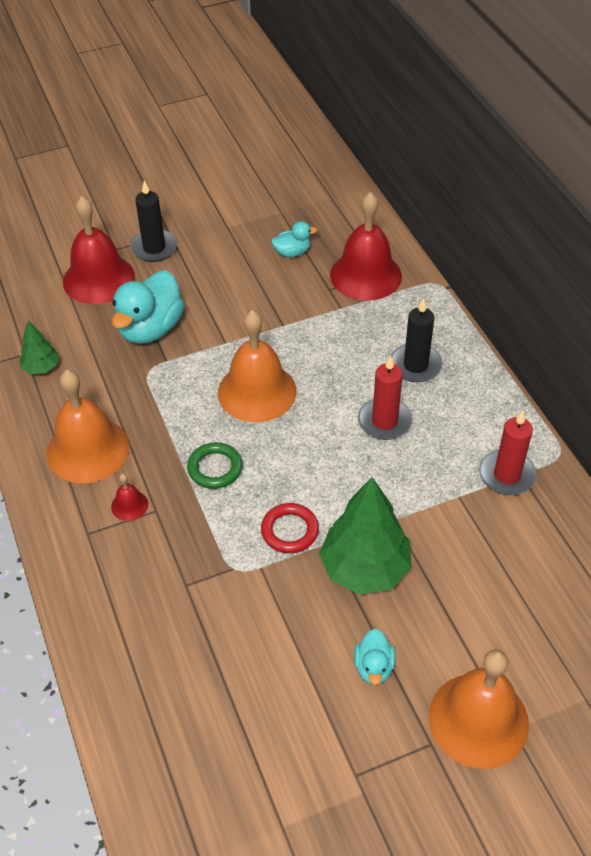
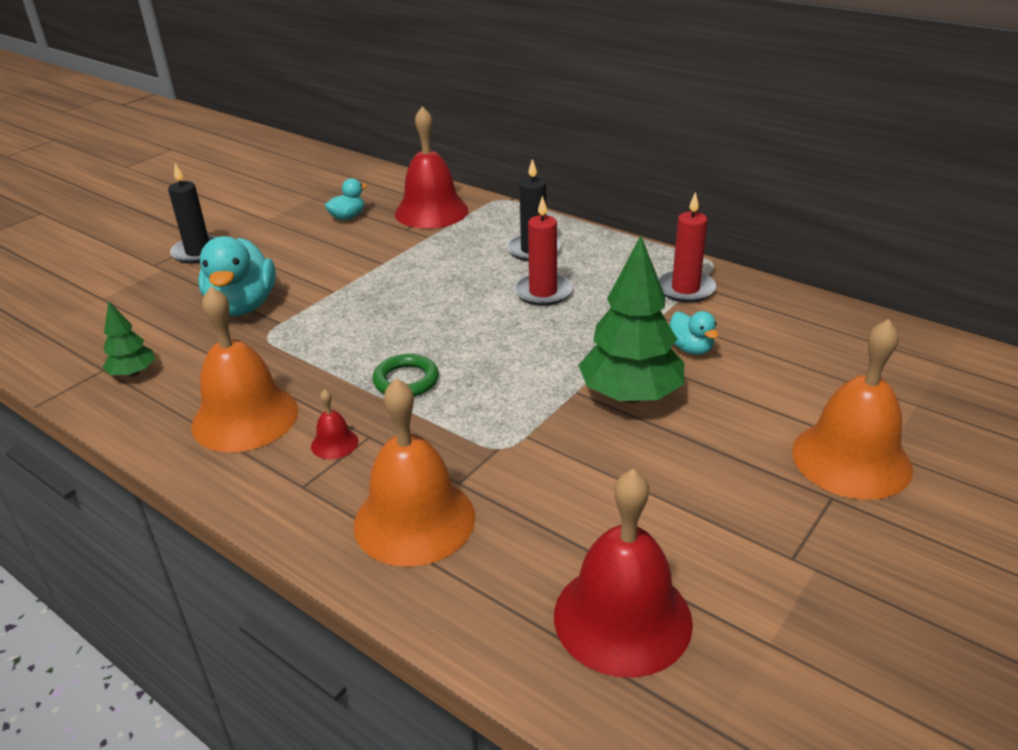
camera: 30 degrees left, 15 degrees down
red bell [63,196,135,304] -> red bell moved to [554,469,693,678]
orange bell [218,310,297,422] -> orange bell moved to [354,378,475,567]
red ring [261,503,319,553] -> none
turquoise duck [354,629,396,685] -> turquoise duck moved to [670,311,719,355]

